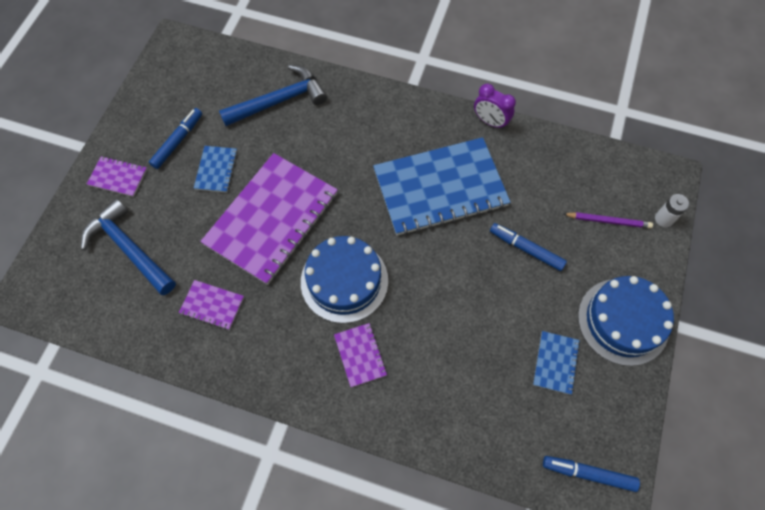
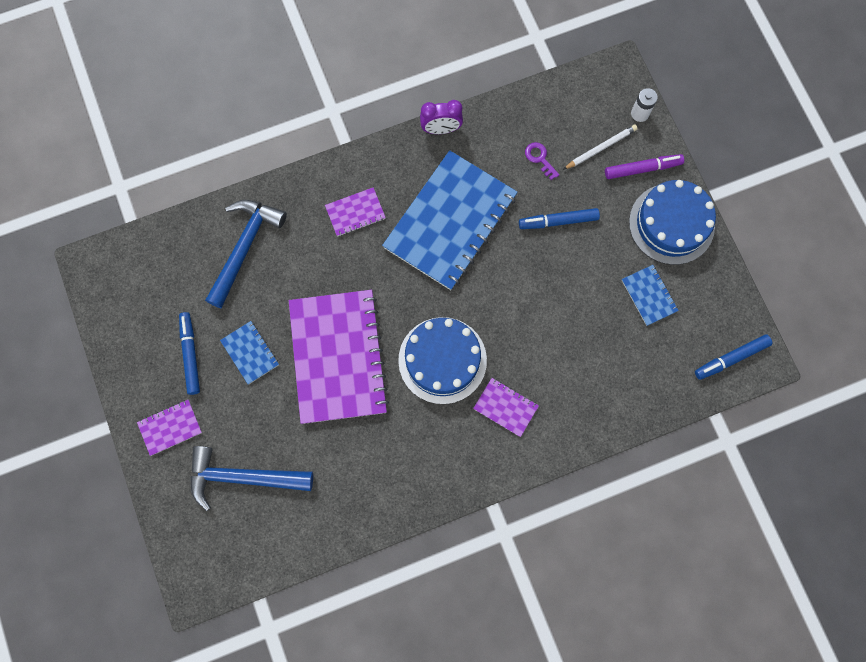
camera: 40 degrees left, 10 degrees up
purple notebook [179,280,244,330] -> purple notebook moved to [325,187,386,237]
purple pencil [564,212,653,229] -> white pencil [563,125,638,170]
none -> purple key [525,142,559,180]
none -> purple marker [605,154,684,179]

